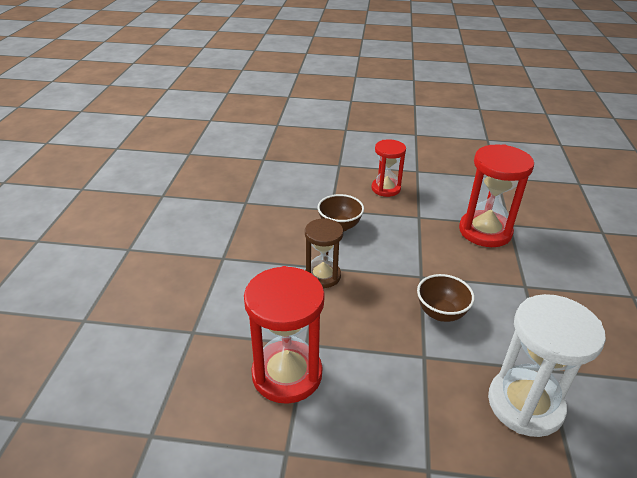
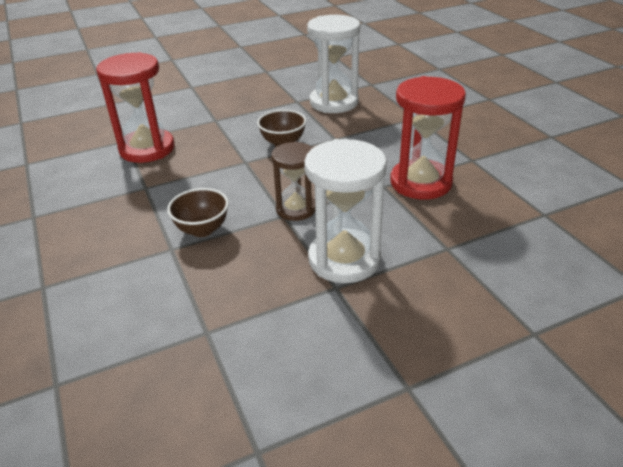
camera: 120 degrees left, 0 degrees up
red hourglass [371,140,406,197] -> none
none -> white hourglass [304,139,387,283]

